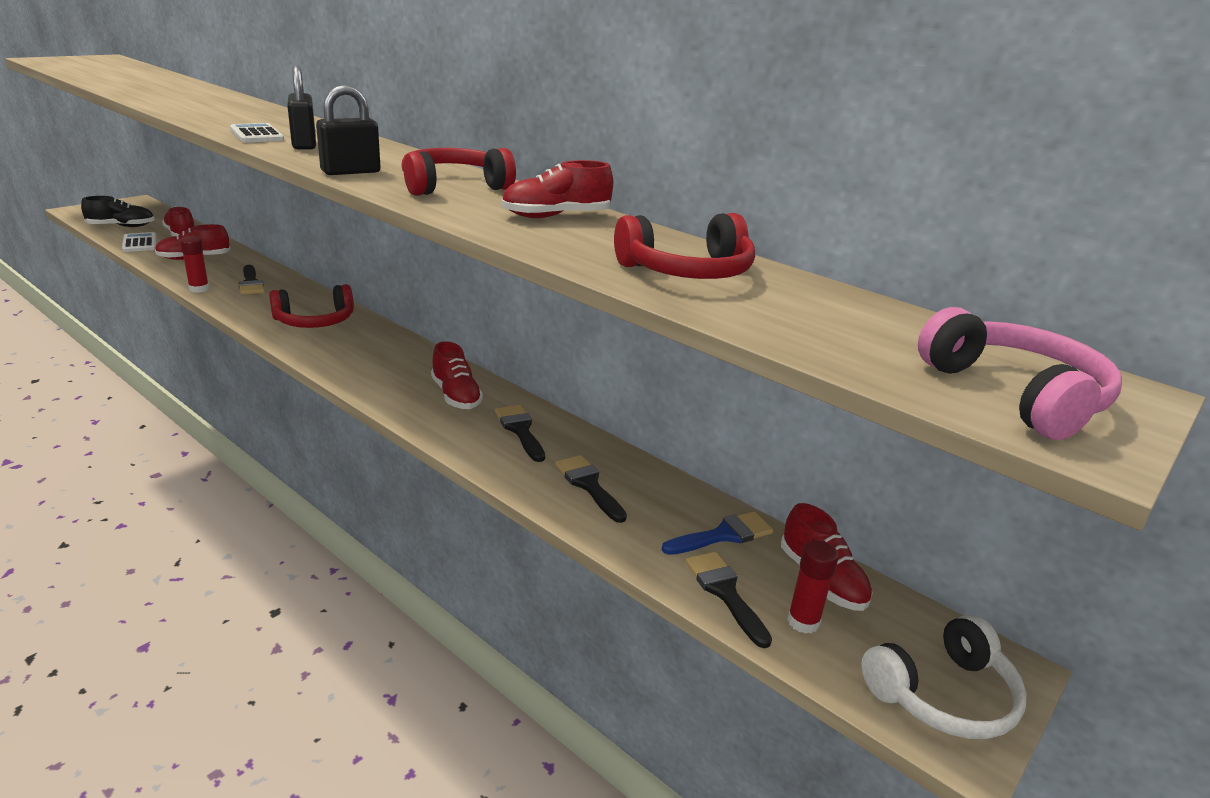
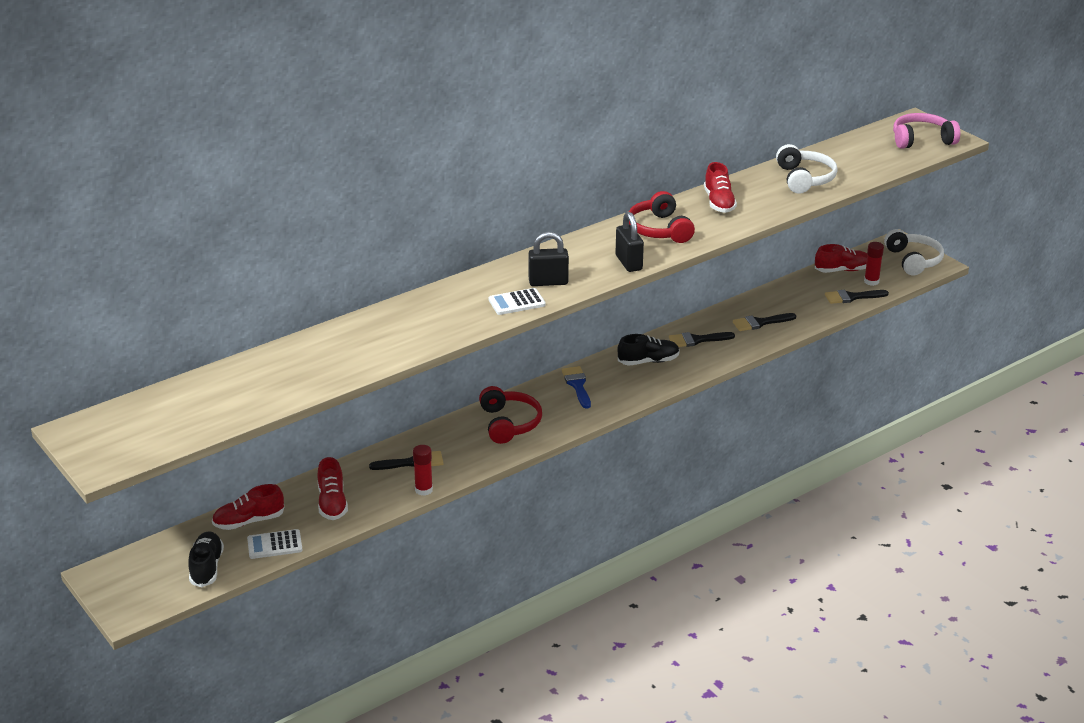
camera: 75 degrees left, 5 degrees up
red shoe [431,341,483,409] -> black shoe [617,334,680,366]
red headphones [614,213,755,279] -> white headphones [776,144,838,194]
blue brush [662,511,773,555] -> blue brush moved to [562,366,591,409]

